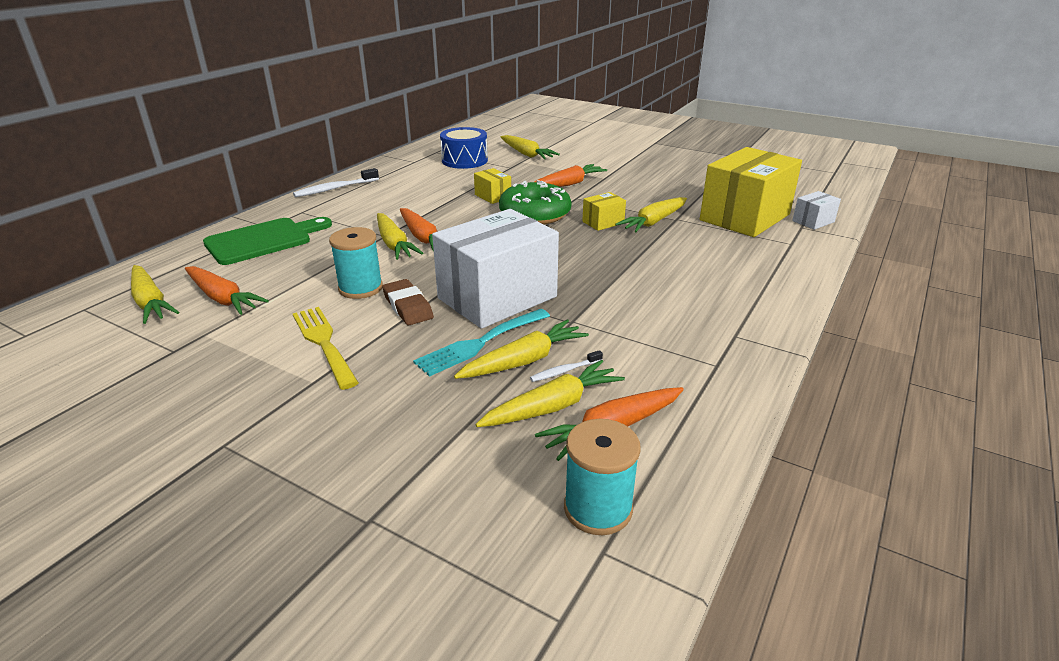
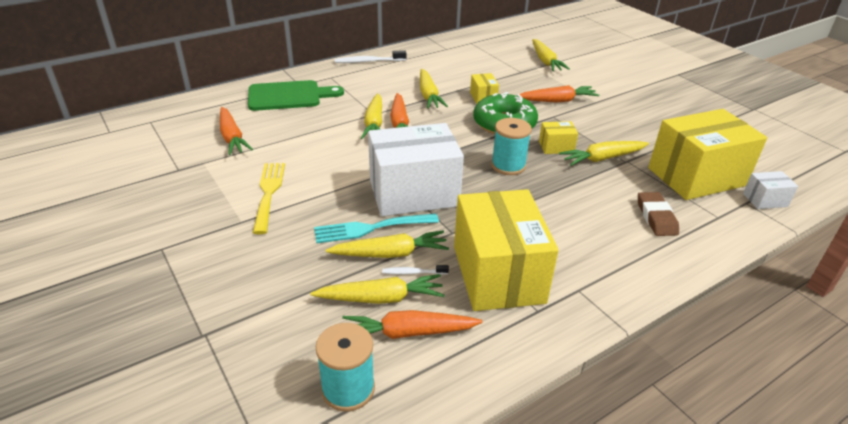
camera: 25 degrees right, 5 degrees up
yellow carrot [131,265,179,324] -> yellow carrot moved to [420,69,448,109]
turquoise spool [329,227,383,299] -> turquoise spool moved to [491,118,532,175]
brown eraser [382,279,434,325] -> brown eraser moved to [638,192,679,236]
blue drum [440,127,488,169] -> none
none -> yellow box [454,189,559,311]

